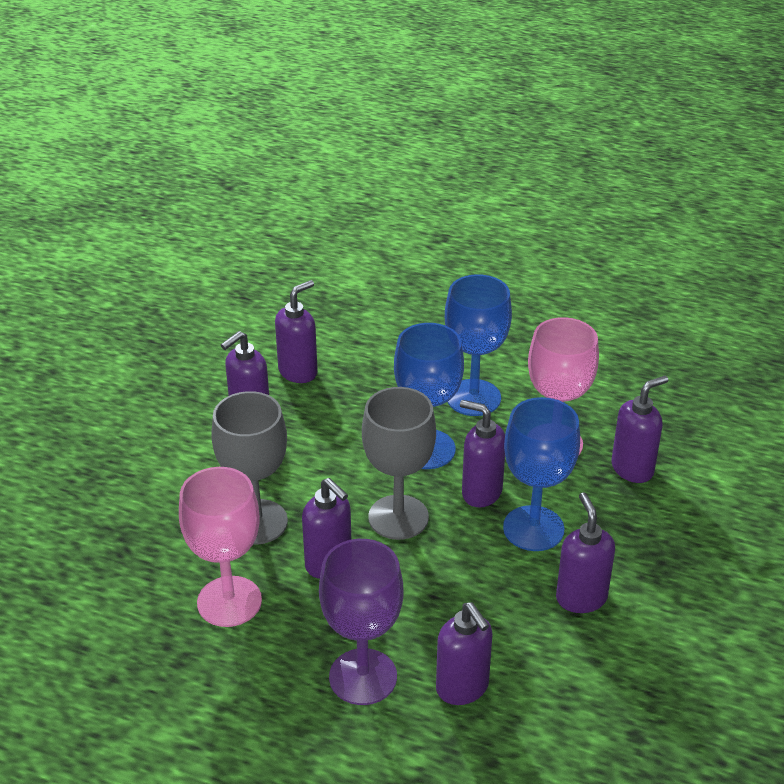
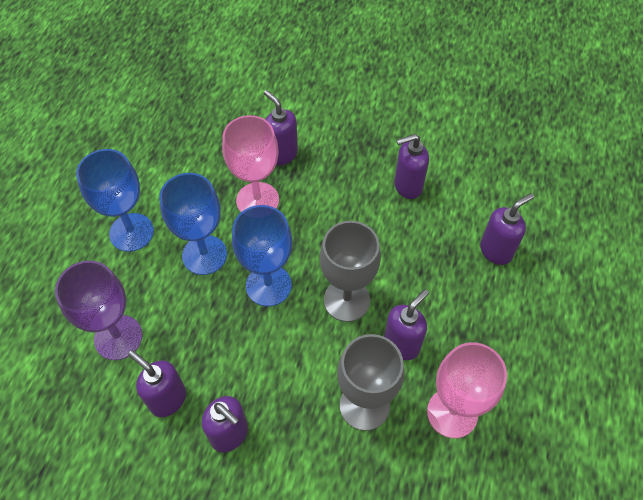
camera: 95 degrees left, 20 degrees up
purple goblet [319,539,403,705] -> purple goblet moved to [55,261,143,360]
purple soap dispenser [460,400,505,507] -> none
blue goblet [503,397,580,551] -> blue goblet moved to [76,149,154,252]

